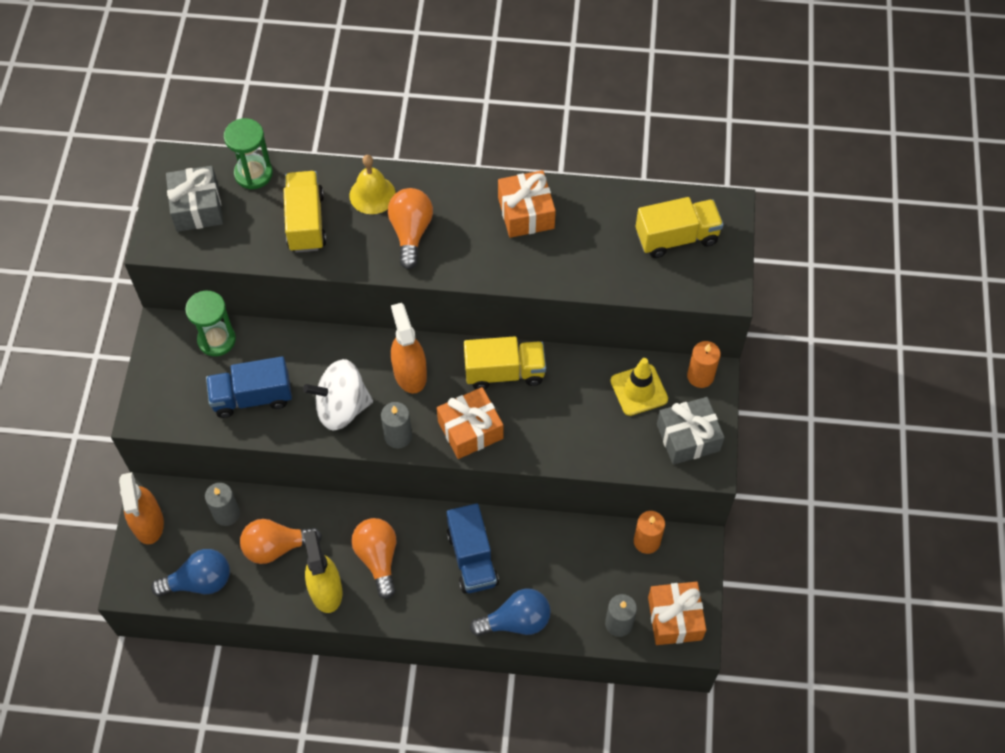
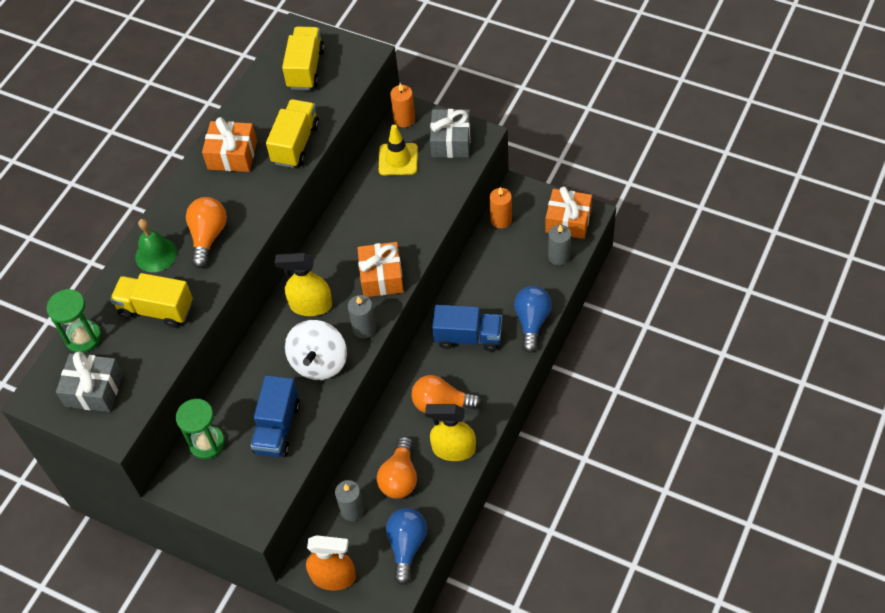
camera: 65 degrees left, 5 degrees down
yellow bell [349,155,396,214] -> green bell [135,219,177,272]
orange light bulb [388,188,433,269] -> orange light bulb turned 75 degrees clockwise [186,197,227,268]
orange spray bottle [391,303,427,394] -> yellow spray bottle [275,253,332,316]
yellow truck [464,336,546,389] -> yellow truck moved to [266,99,319,168]

